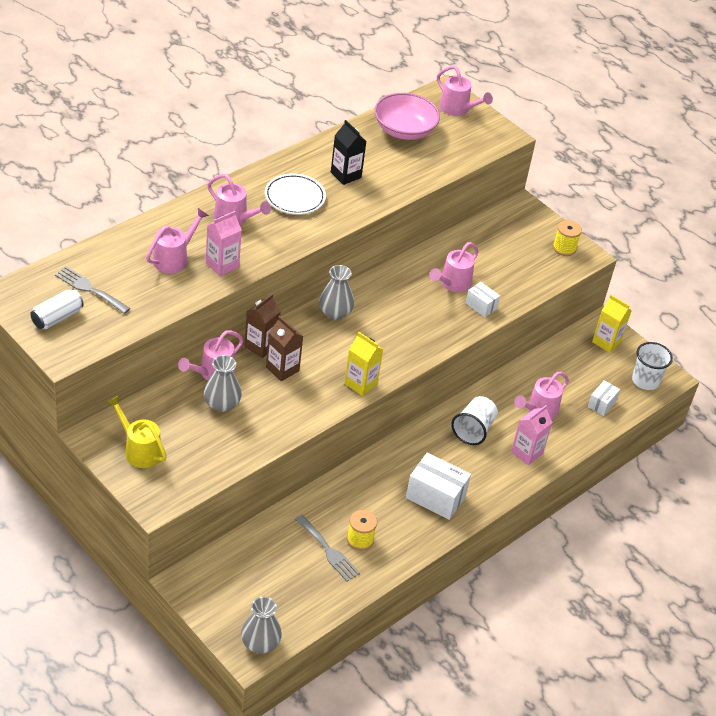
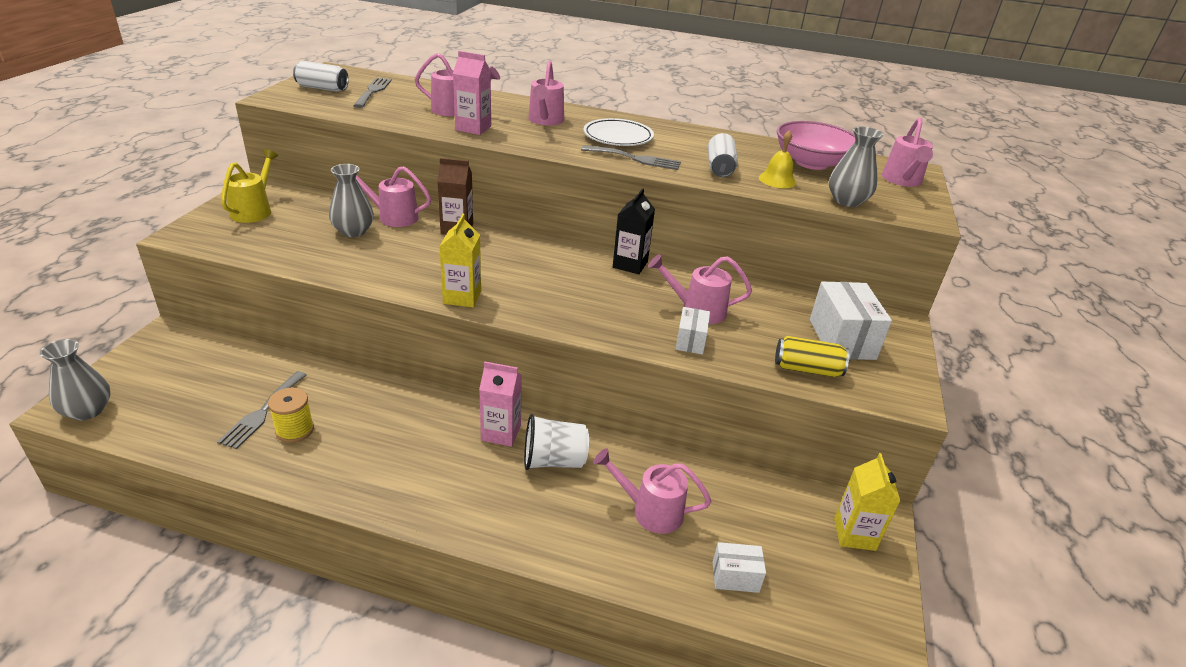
camera: 60 degrees right, 10 degrees down
brown carton [266,316,303,381] -> none
grey vase [319,265,354,320] -> grey vase moved to [829,127,884,207]
black carton [331,120,366,185] -> black carton moved to [613,188,655,274]
white box [406,452,471,520] -> white box moved to [810,282,892,360]
pink carton [511,405,553,465] -> pink carton moved to [479,362,522,447]
yellow spool [553,220,582,256] -> none
white cup [632,342,673,390] -> none
none -> grey fork [581,145,681,170]
none -> white can [708,133,738,177]
none -> yellow bell [759,130,796,188]
none -> yellow can [775,336,849,377]

